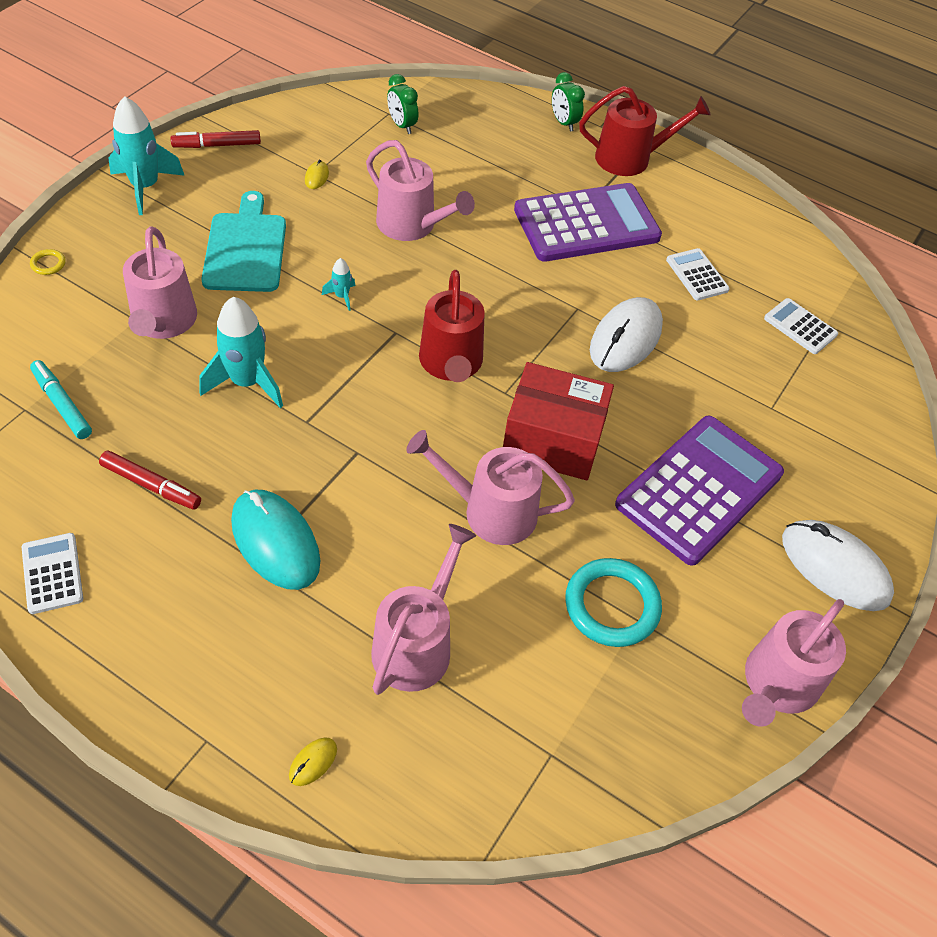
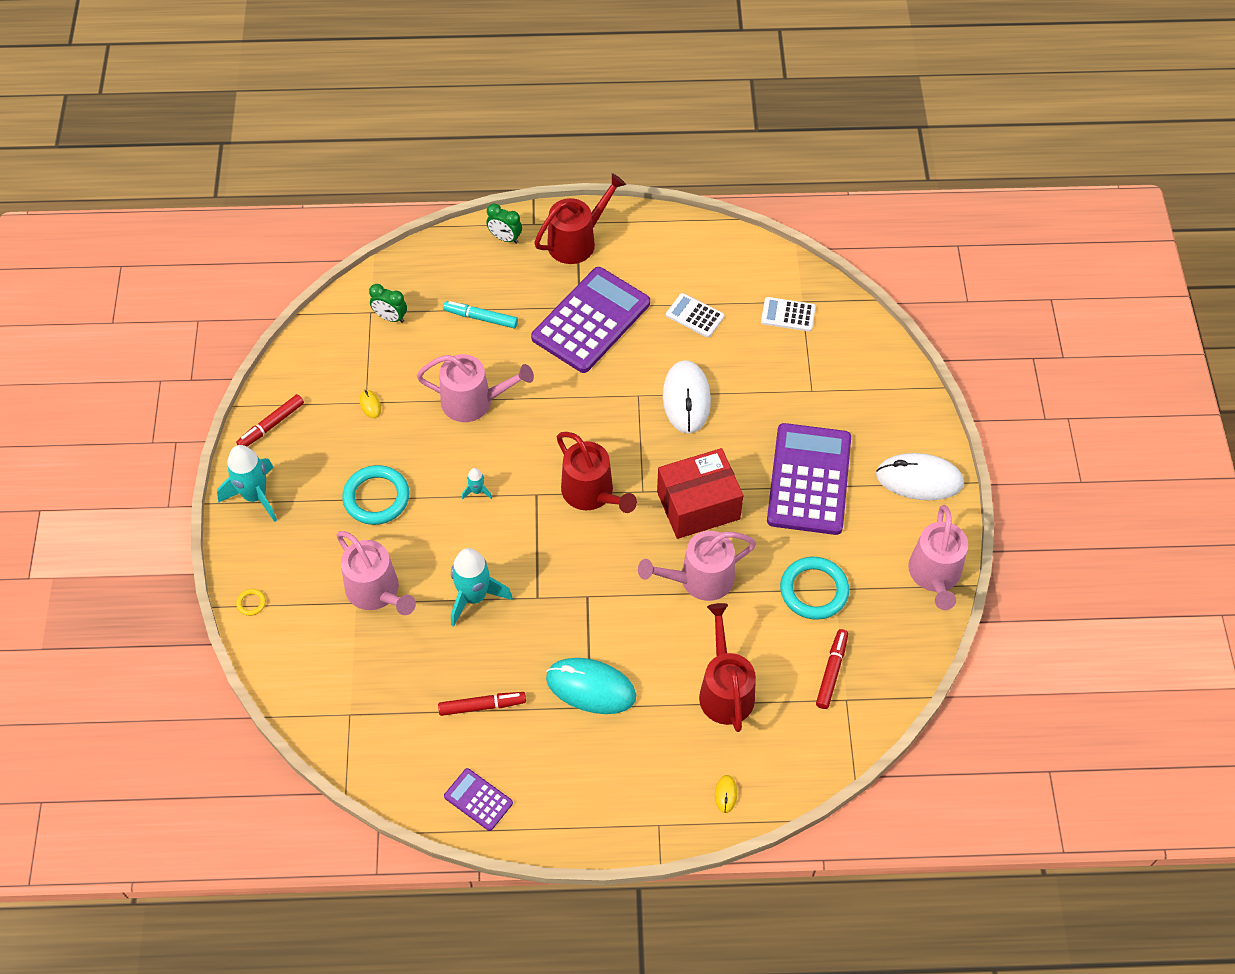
camera: 30 degrees left, 5 degrees up
white calculator [22,533,83,614] -> purple calculator [444,768,513,831]
turquoise marker [30,360,92,439] -> turquoise marker moved to [443,301,518,328]
turquoise cutting board [202,191,286,292] -> turquoise ring [342,465,409,525]
pink watering can [371,524,476,695] -> red watering can [699,603,756,732]
none -> red marker [816,629,848,709]

